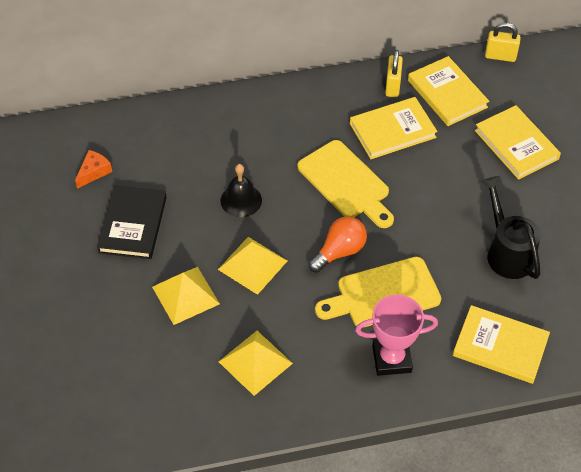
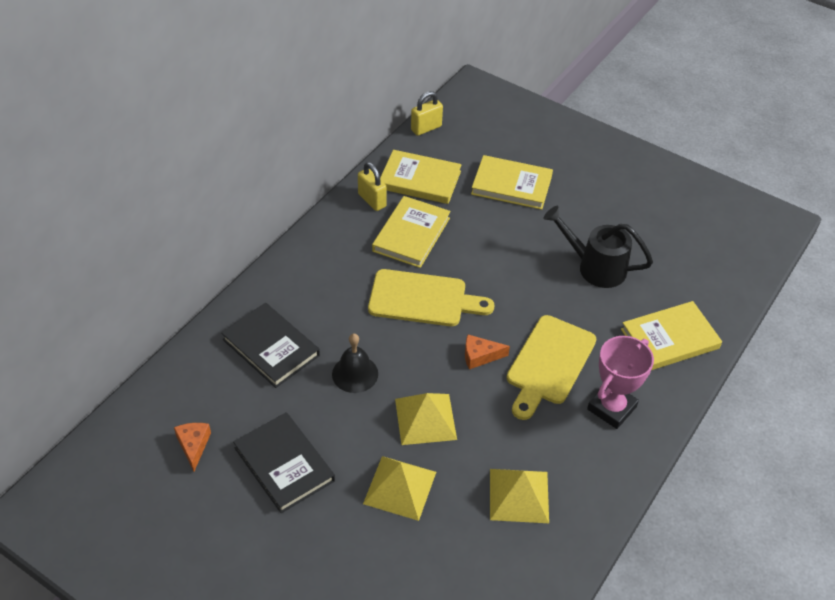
camera: 45 degrees left, 5 degrees down
orange light bulb [308,216,367,273] -> orange cheese [465,335,510,369]
none -> black book [221,303,320,388]

